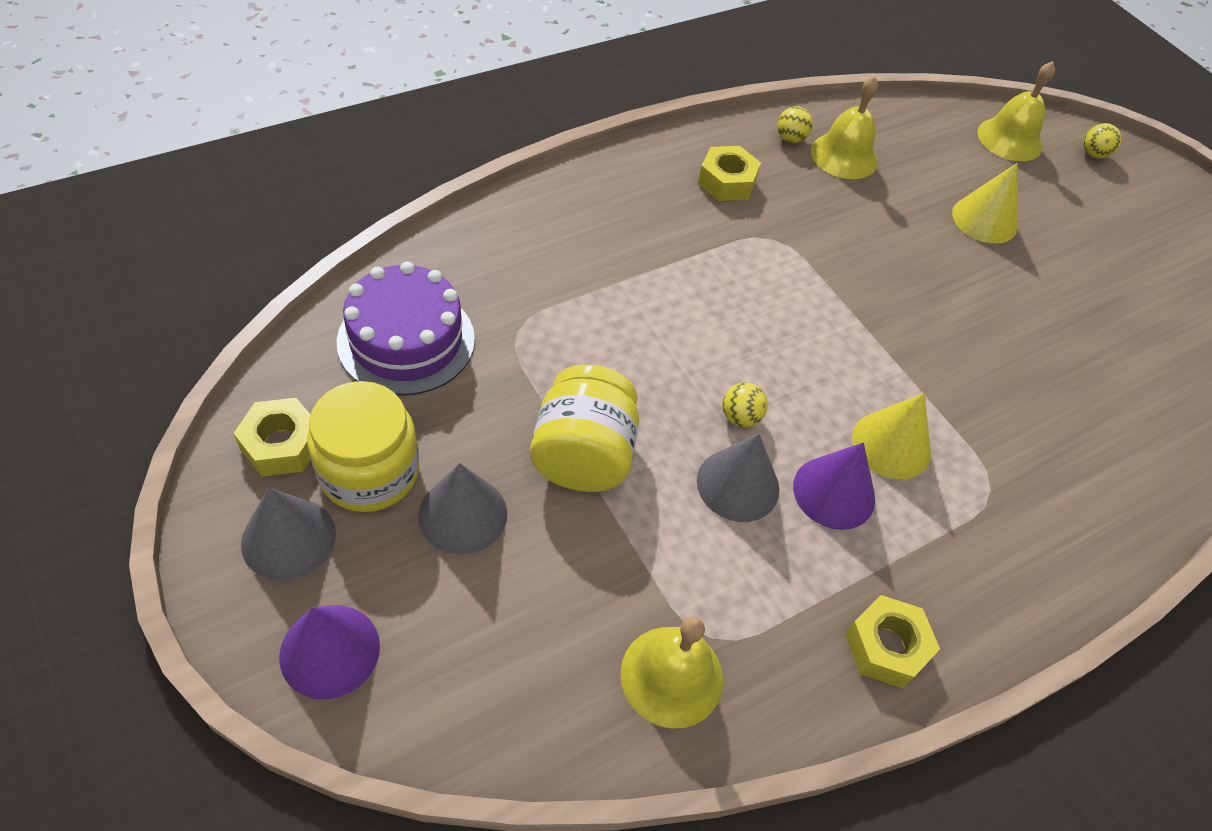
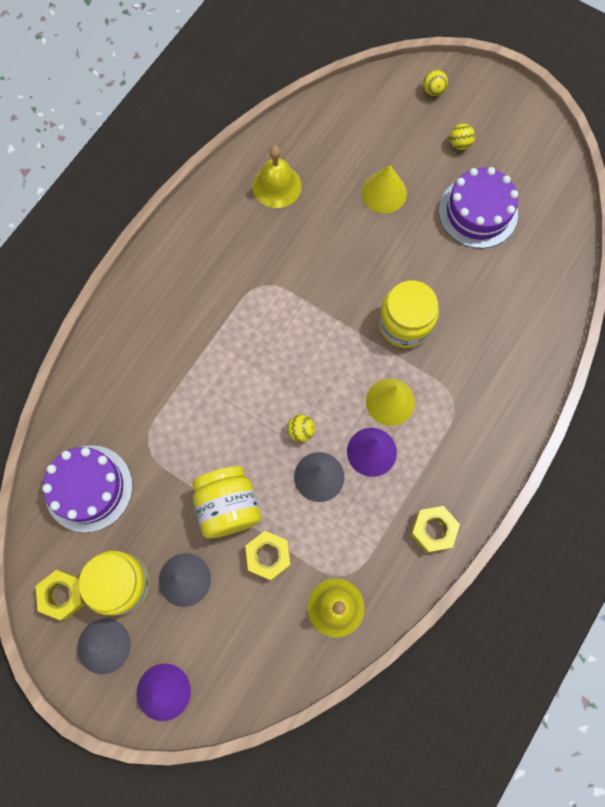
camera: 20 degrees left, 20 degrees up
yellow nut [698,146,761,201] -> yellow nut moved to [245,531,291,581]
yellow ball [777,106,813,143] -> yellow ball moved to [450,124,475,150]
yellow bell [977,61,1055,161] -> none
none -> yellow jar [379,280,439,348]
none -> purple cake [439,167,518,248]

